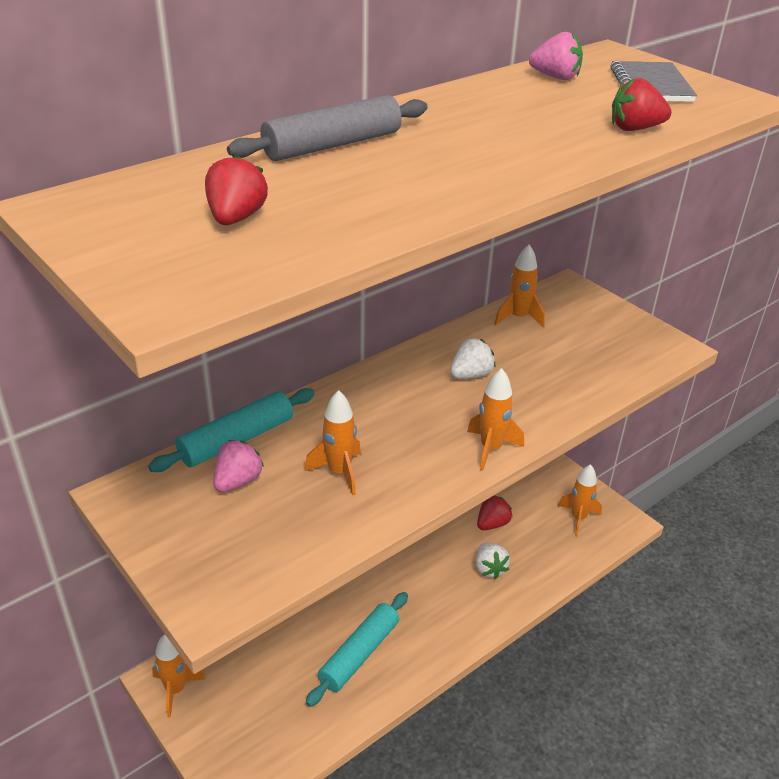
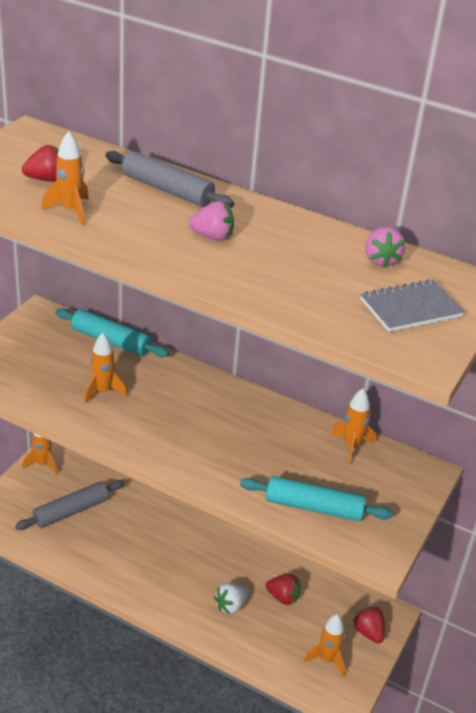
camera: 65 degrees right, 0 degrees up
pink strawberry [213,440,264,492] -> pink strawberry moved to [188,201,234,241]
turquoise rolling pin [306,592,408,707] -> turquoise rolling pin moved to [240,476,393,521]
white strawberry [450,338,496,379] -> none
orange rocket [467,368,524,471] -> orange rocket moved to [42,131,89,225]
red strawberry [612,78,672,131] -> red strawberry moved to [353,607,385,644]
none -> grey rolling pin [15,480,125,530]

